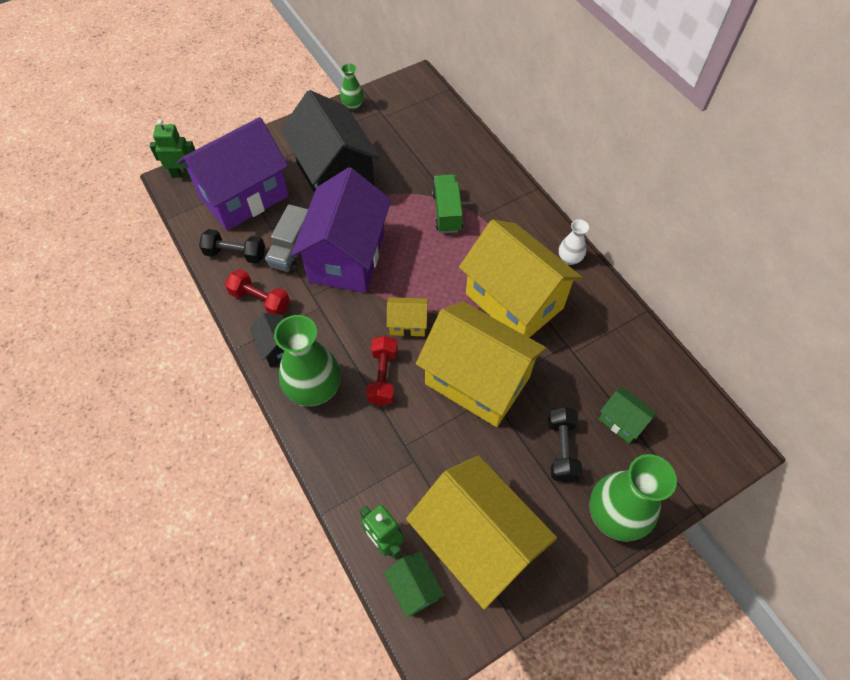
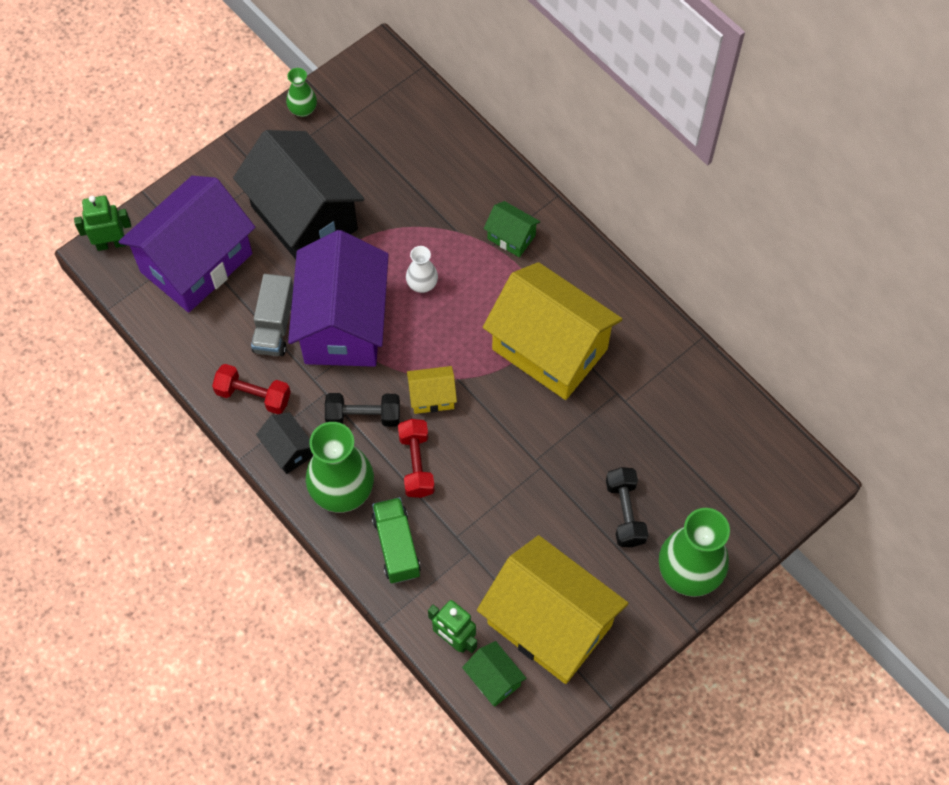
camera: 10 degrees left, 5 degrees up
black dumbbell [199,229,265,264] -> black dumbbell moved to [325,393,400,427]
yellow house [416,301,547,427] -> none
green truck [432,174,463,233] -> green truck moved to [372,497,421,583]
white vase [559,220,589,265] -> white vase moved to [406,246,438,293]
green house [599,387,657,443] -> green house moved to [484,201,540,257]

